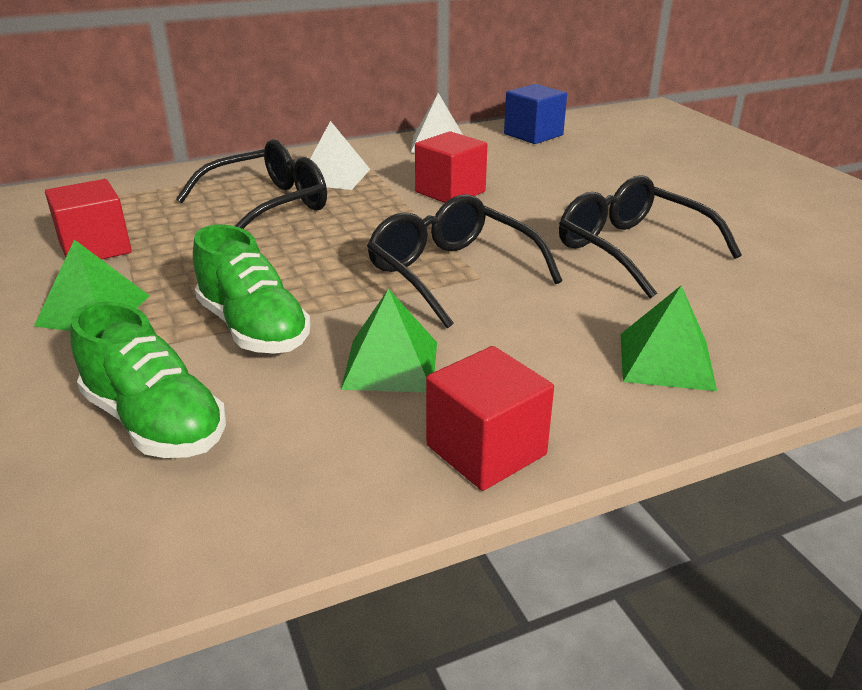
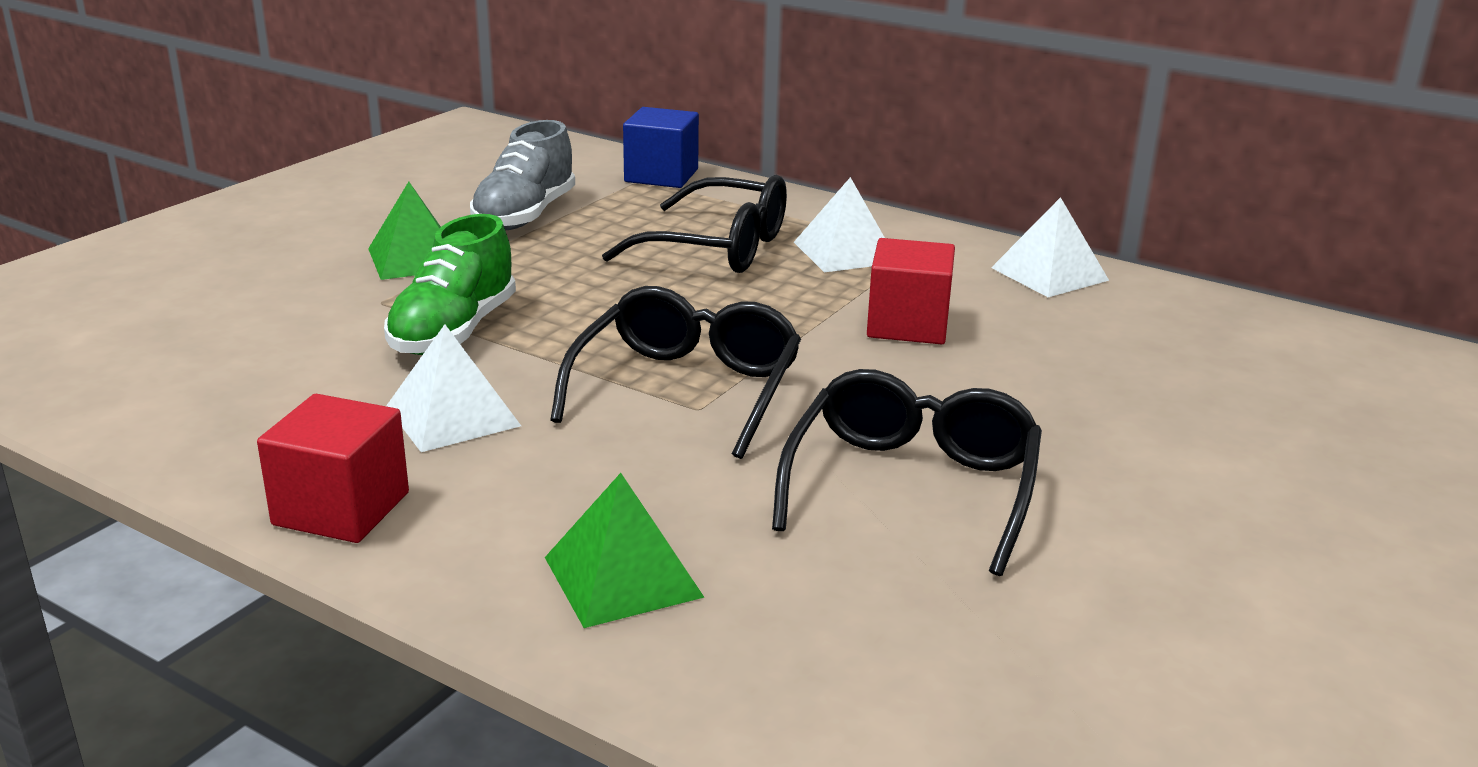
camera: 55 degrees right, 5 degrees down
red cube [45,179,132,260] -> grey shoe [470,120,575,230]
green shoe [70,301,226,458] -> none
green pyramid [341,289,437,392] -> white pyramid [386,324,521,452]
blue cube [504,84,567,144] -> blue cube moved to [623,107,699,188]

